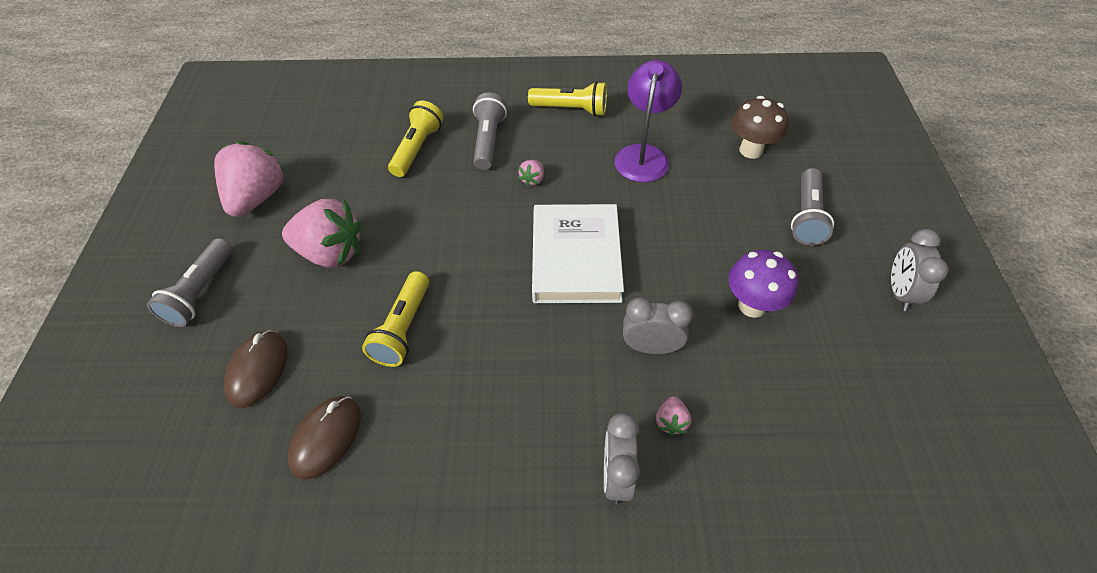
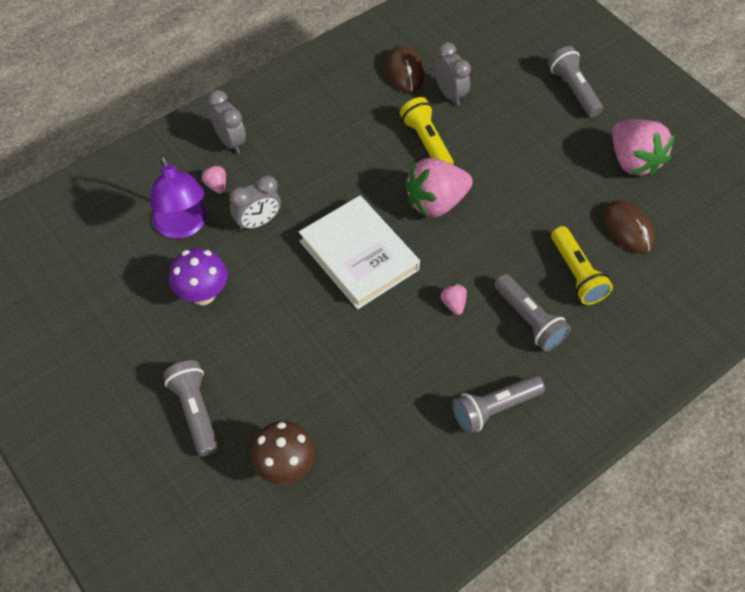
camera: 140 degrees right, 5 degrees up
brown mouse [224,330,287,408] -> brown mouse moved to [603,200,655,254]
pink strawberry [282,199,362,268] -> pink strawberry moved to [405,158,473,218]
yellow flashlight [528,81,607,116] -> grey flashlight [452,375,545,434]
purple lamp [615,60,682,182] -> purple lamp moved to [150,155,207,239]
grey clock [891,229,948,311] -> grey clock moved to [434,42,471,105]

